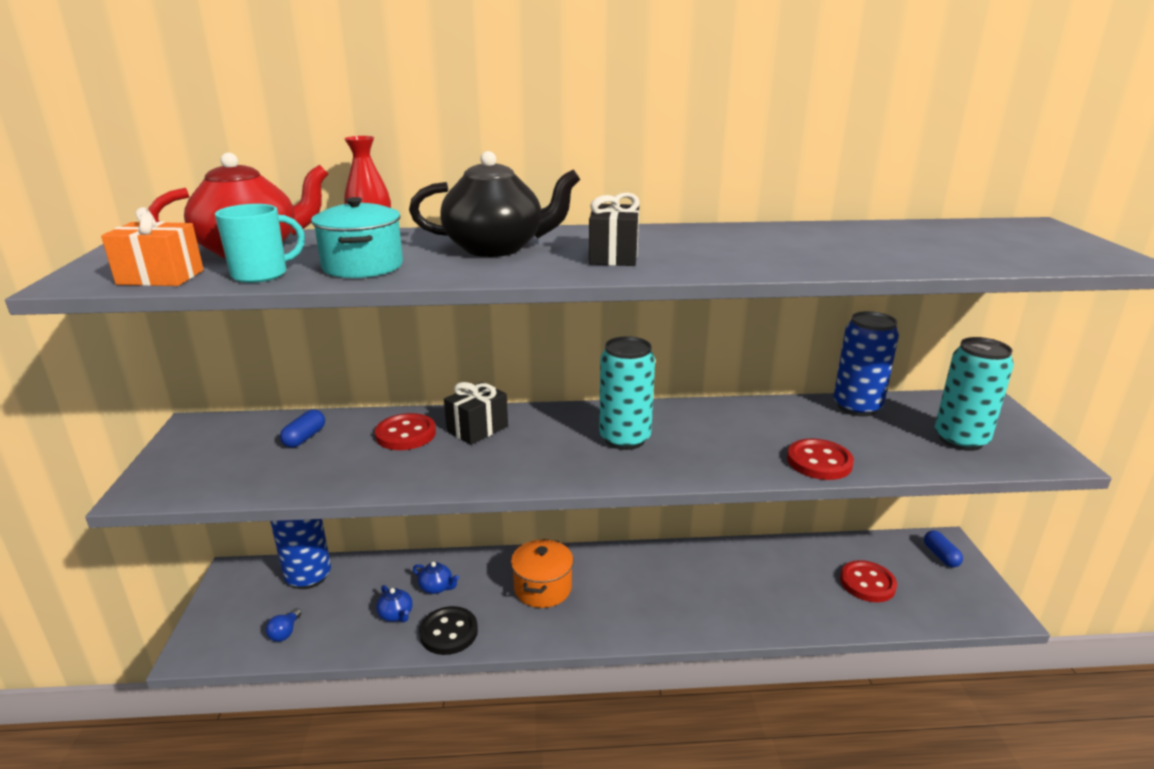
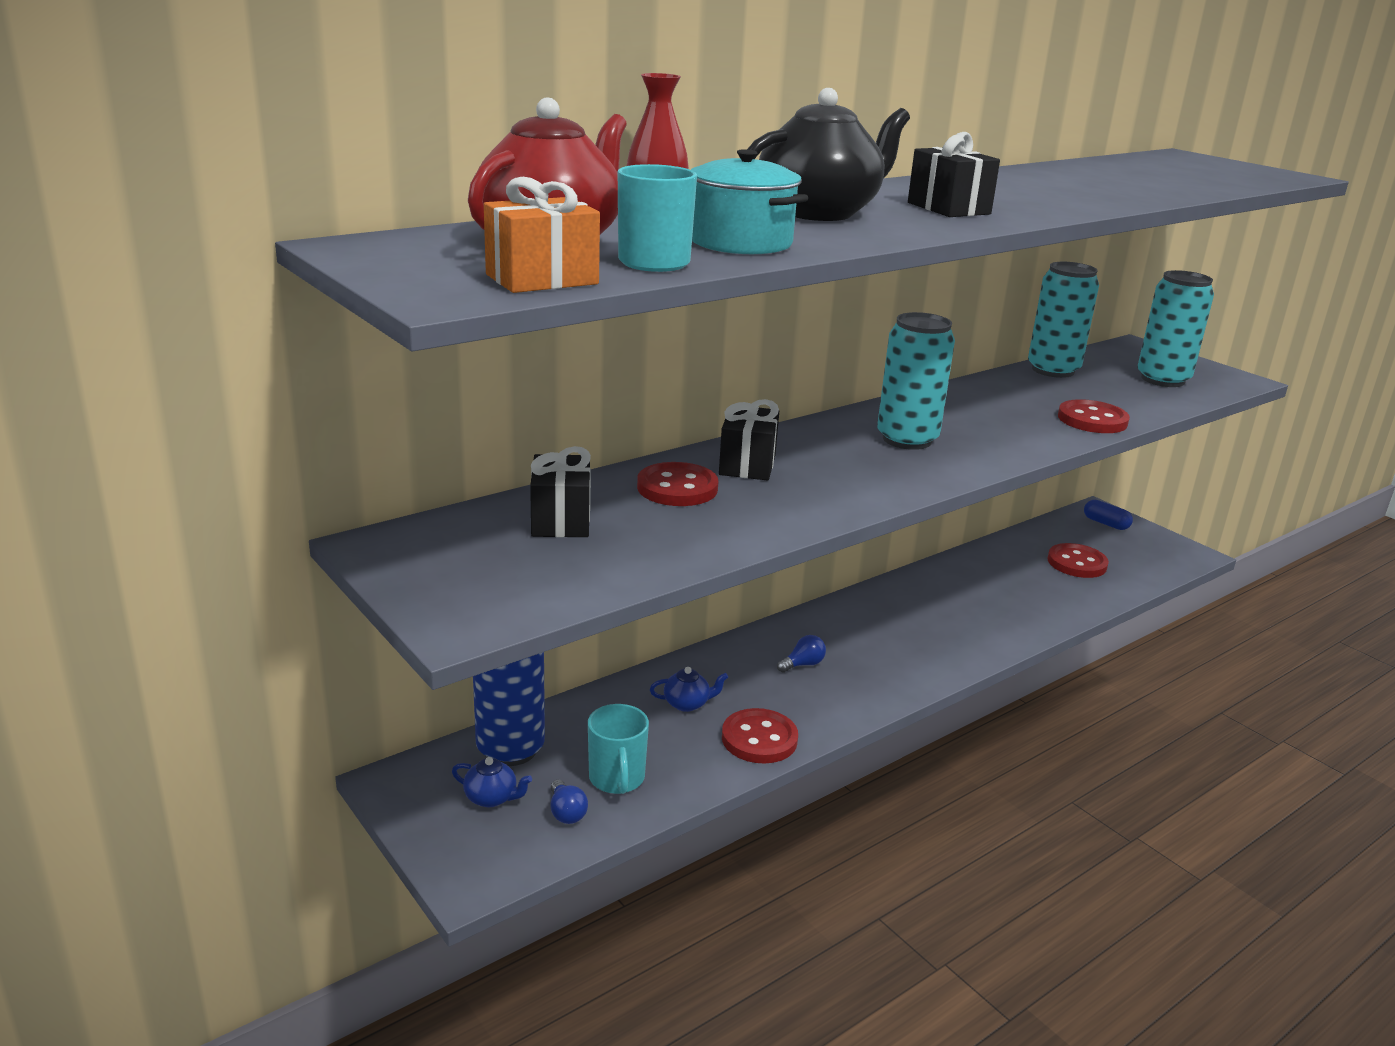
camera: 35 degrees left, 0 degrees up
blue capsule [280,410,325,448] -> black gift [530,446,591,537]
blue teapot [376,585,413,622] -> blue teapot moved to [452,757,532,807]
black button [419,606,478,655] -> red button [722,708,798,764]
orange pot [511,539,573,608] -> blue light bulb [777,635,826,673]
blue can [833,311,899,417] -> turquoise can [1028,262,1099,378]
none -> turquoise mug [588,704,649,794]

